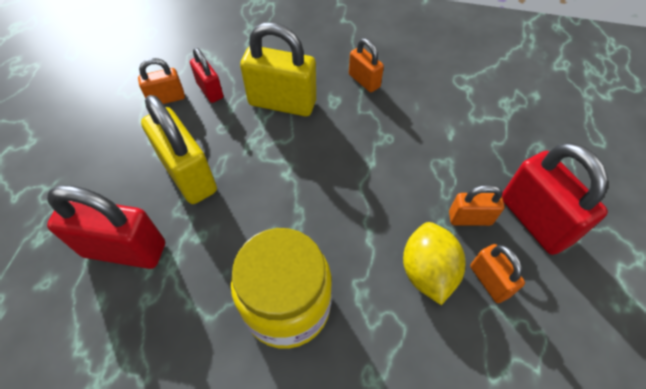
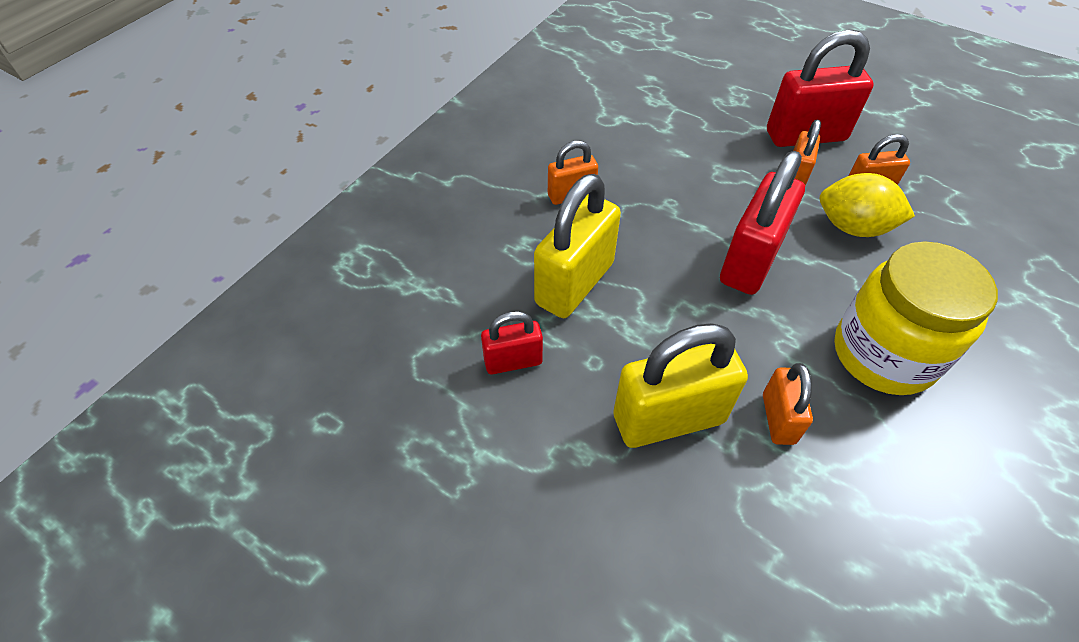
camera: 70 degrees left, 5 degrees down
red padlock [47,185,165,269] -> red padlock moved to [720,151,805,295]
orange padlock [138,58,185,104] -> orange padlock moved to [763,363,813,445]

